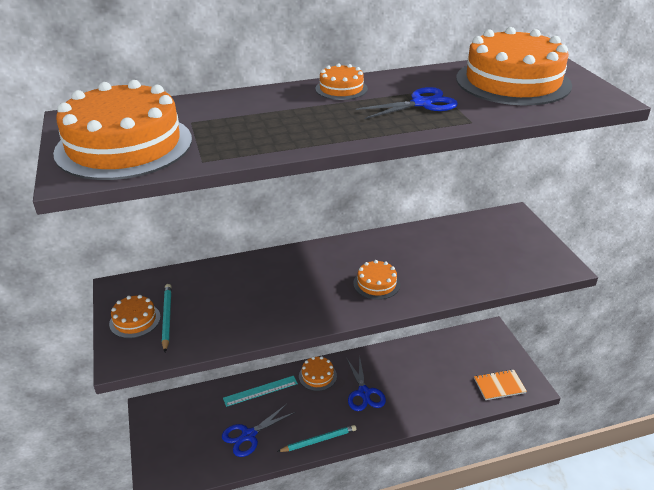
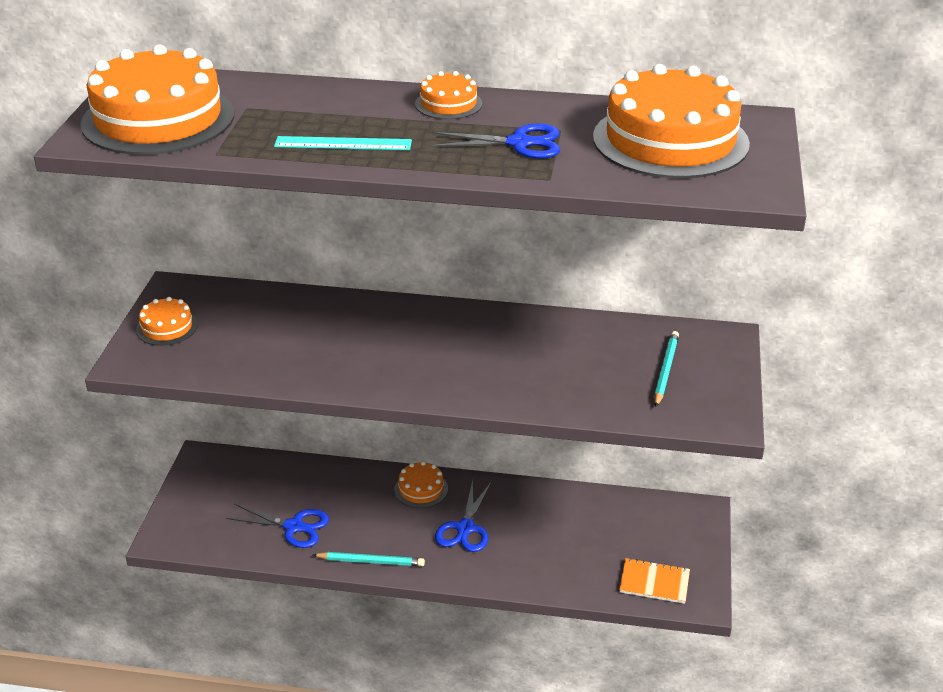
camera: 25 degrees right, 0 degrees up
turquoise pencil [162,284,172,352] -> turquoise pencil moved to [654,331,679,407]
blue scissors [222,404,296,457] -> blue scissors turned 150 degrees counterclockwise [226,504,329,548]
turquoise ruler [223,376,298,407] -> turquoise ruler moved to [274,136,412,150]
orange cake [353,260,400,300] -> none

